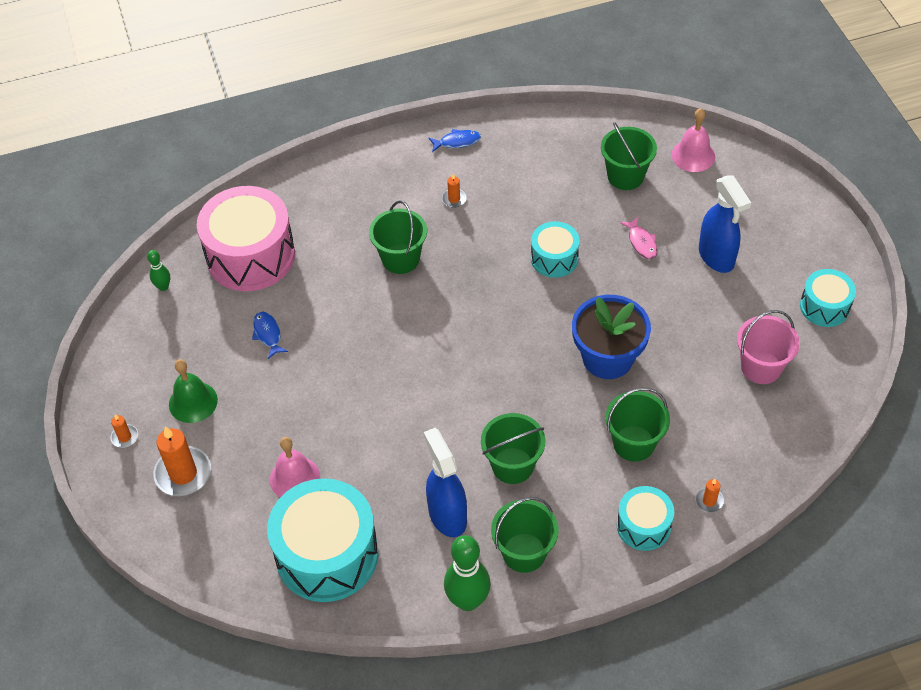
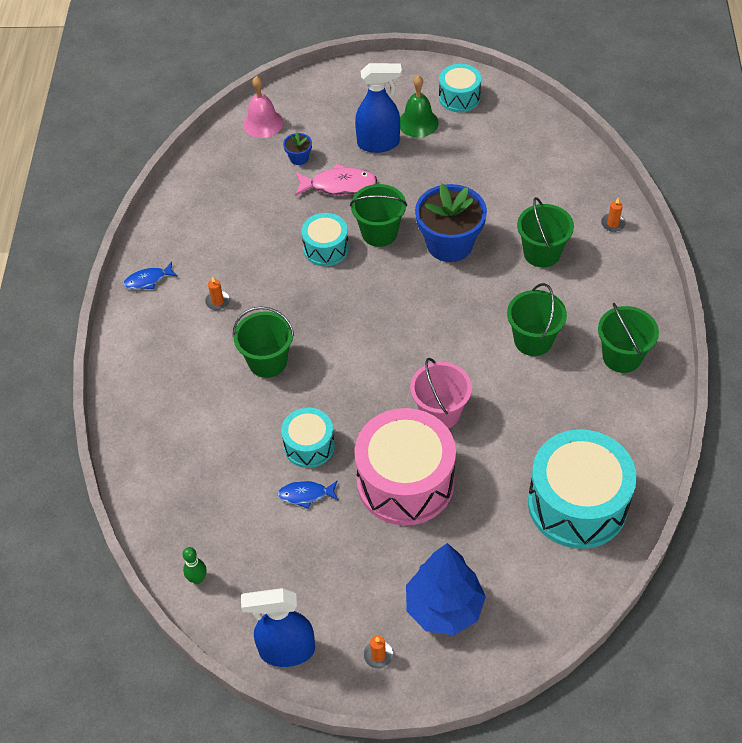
camera: 70 degrees left, 0 degrees up
orange candle [153,426,211,496] -> blue tree [406,543,486,635]
green bell [169,359,218,423] -> green bell moved to [400,75,439,137]
pink drum [197,186,295,291] -> pink drum moved to [354,408,456,526]
pink bell [270,437,320,497] -> none
blue spray bottle [423,428,467,537] -> blue spray bottle moved to [241,588,315,667]
blue fish [428,129,481,152] -> blue fish turned 120 degrees counterclockwise [123,262,178,289]
green bowling pin [444,535,491,611] -> none
green bucket [601,122,657,190] -> green bucket moved to [350,184,407,247]
turquoise drum [617,486,674,551] -> turquoise drum moved to [281,407,335,468]
pink fish [620,217,657,259] -> pink fish [295,164,378,196], size x1.62
pink bucket [737,310,800,384] -> pink bucket moved to [410,358,472,429]
none -> blue flower pot [283,132,312,165]

